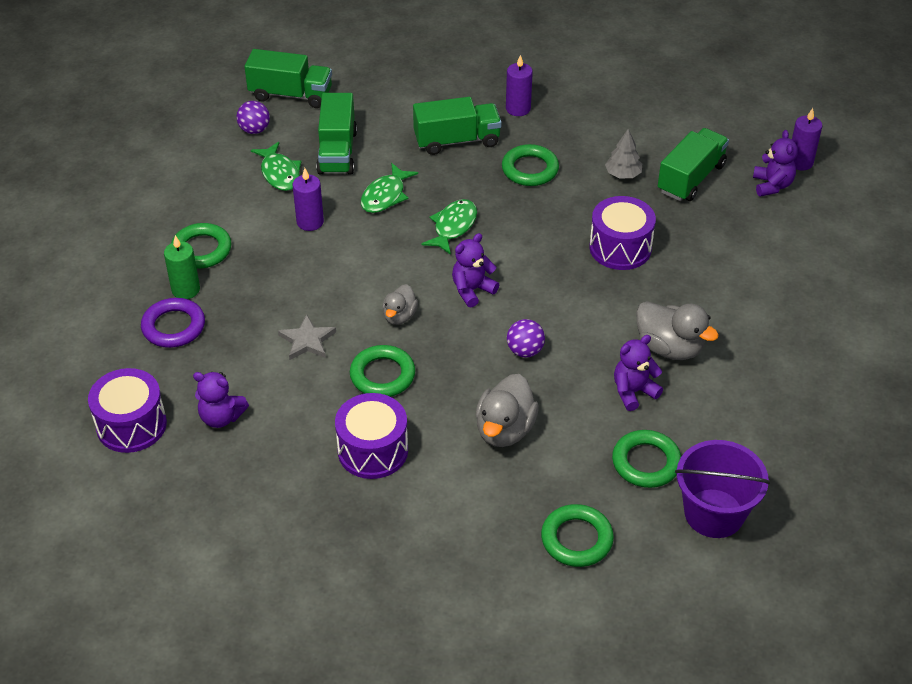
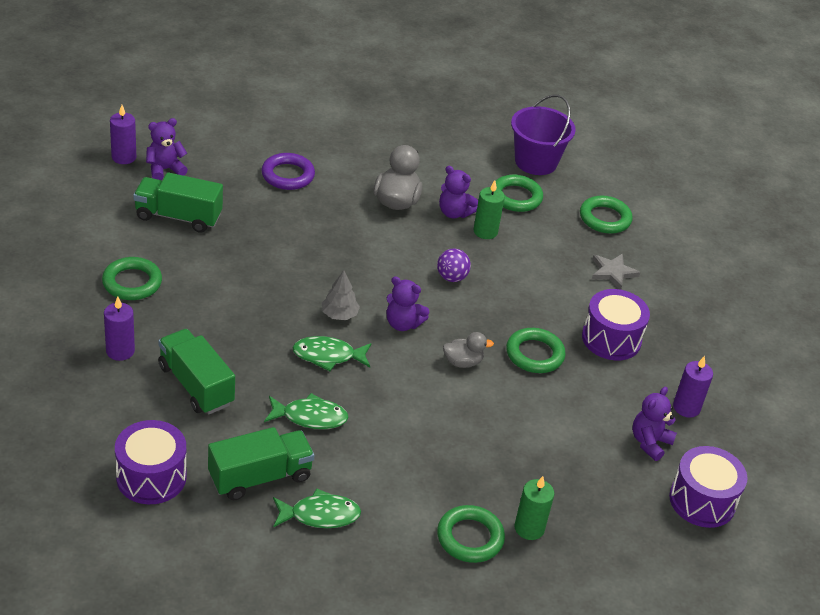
camera: 120 degrees left, 5 degrees down
purple ring [141,298,205,348] -> purple ring moved to [261,153,315,190]
purple teddy bear [193,372,249,428] -> purple teddy bear turned 135 degrees counterclockwise [632,387,677,461]
purple ball [237,101,270,134] -> none
green truck [244,49,332,108] -> none
green fish [251,142,301,191] -> green fish turned 45 degrees clockwise [273,488,361,528]
grey star [278,314,336,360] -> grey star moved to [592,253,640,290]
purple candle [293,168,324,231] -> purple candle moved to [673,356,713,418]
grey duck [475,374,539,447] -> none
green ring [502,144,559,186] -> green ring moved to [102,257,162,300]
purple drum [589,196,656,270] -> purple drum moved to [115,420,187,504]
grey tree [605,129,642,179] -> grey tree moved to [322,270,360,320]
none -> green candle [473,180,505,239]

